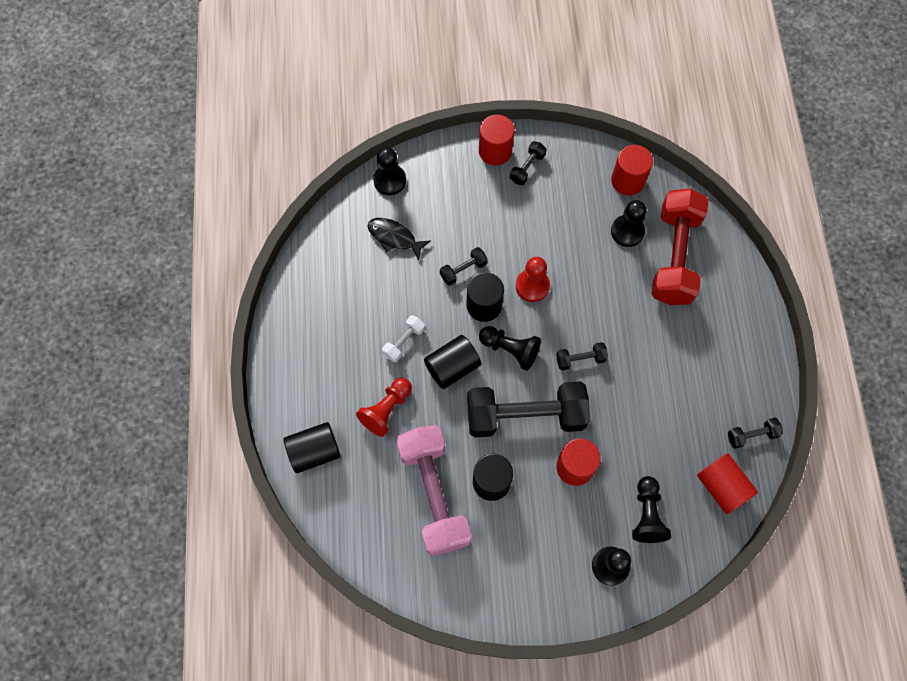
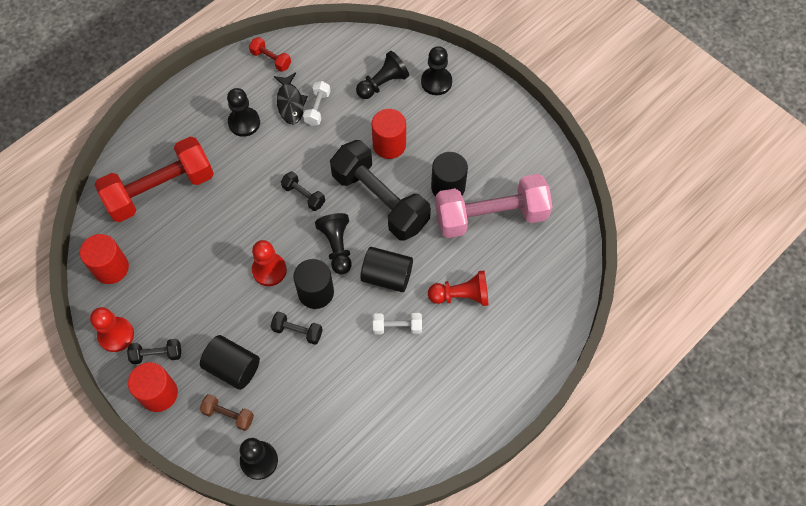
camera: 130 degrees left, 5 degrees down
black cylinder [284,422,340,473] -> black cylinder moved to [200,335,260,390]
black fish [367,218,431,260] -> black fish moved to [274,72,308,124]
pink dumbbell [397,425,472,556] -> pink dumbbell turned 45 degrees clockwise [435,174,552,238]
black pawn [611,200,646,247] -> black pawn moved to [227,88,260,137]
red cylinder [697,453,758,514] -> none
black dumbbell [728,418,783,449] -> red dumbbell [249,37,291,72]
none -> red pawn [90,307,134,352]
none -> brown dumbbell [200,394,254,431]
none -> white dumbbell [303,81,330,126]

